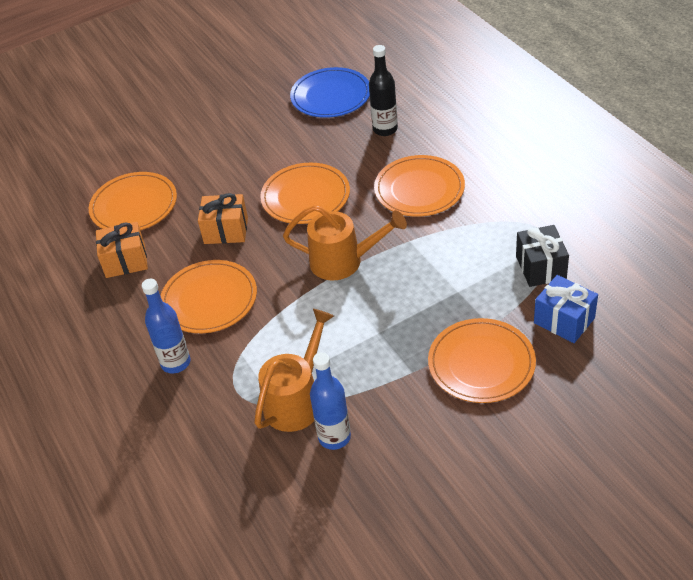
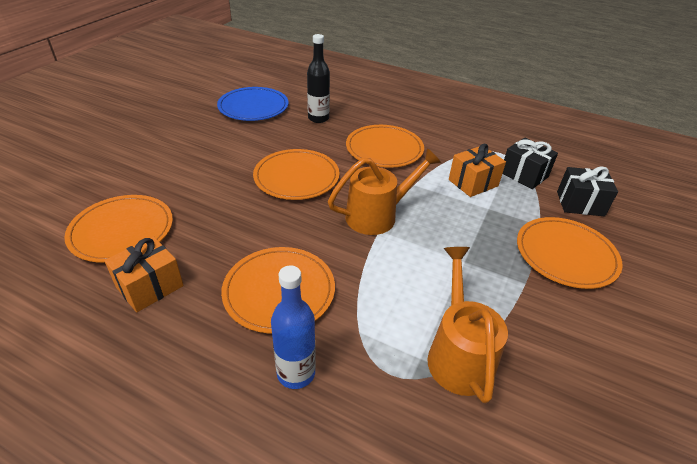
camera: 40 degrees left, 5 degrees down
orange gift [198,193,248,244] -> orange gift moved to [449,144,506,197]
blue bottle [310,352,351,450] -> none
blue gift [534,275,598,343] -> black gift [557,166,618,216]

